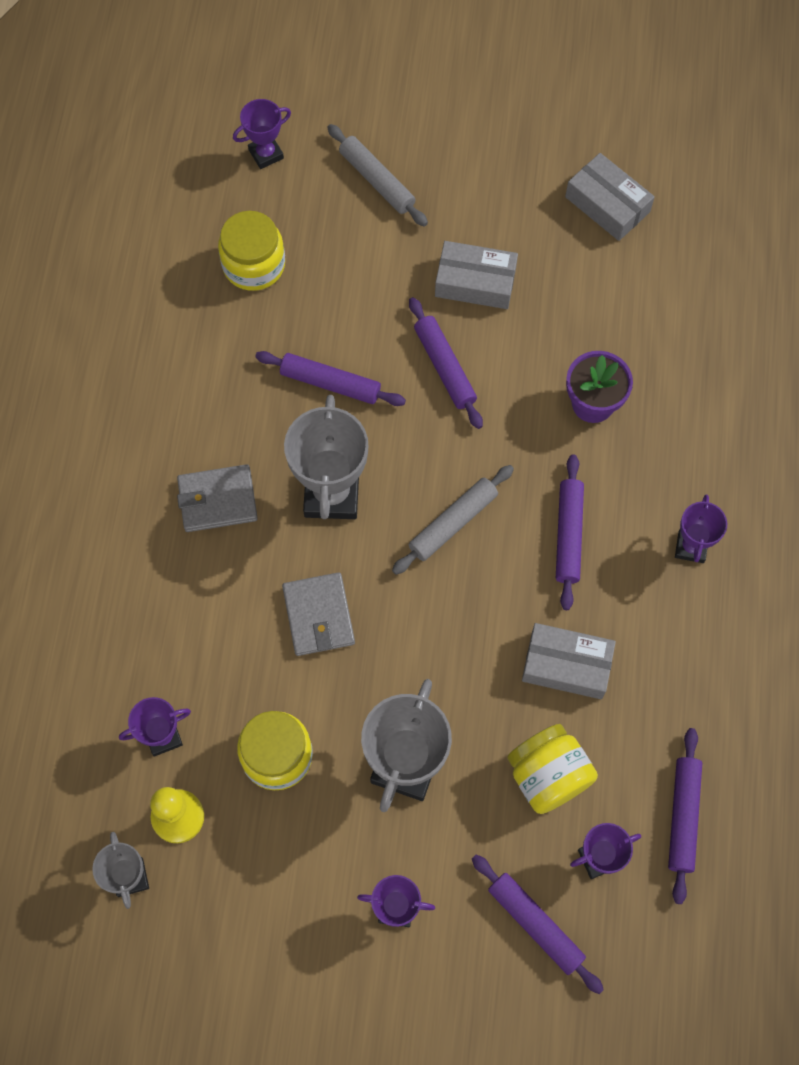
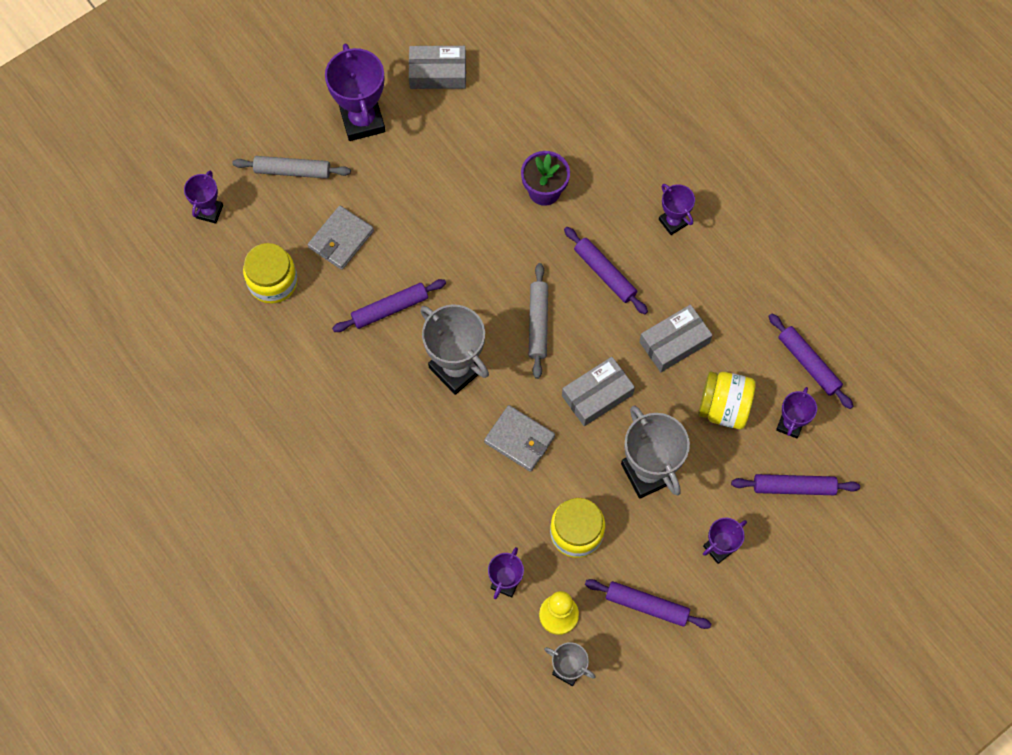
camera: 45 degrees left, 0 degrees up
grey wallet [177,464,258,532] -> grey wallet moved to [308,206,374,270]
purple rolling pin [409,297,483,429] -> purple rolling pin moved to [585,579,711,629]
grey box [435,241,518,309] -> grey box moved to [562,357,635,426]
none -> purple trophy [325,43,385,141]

